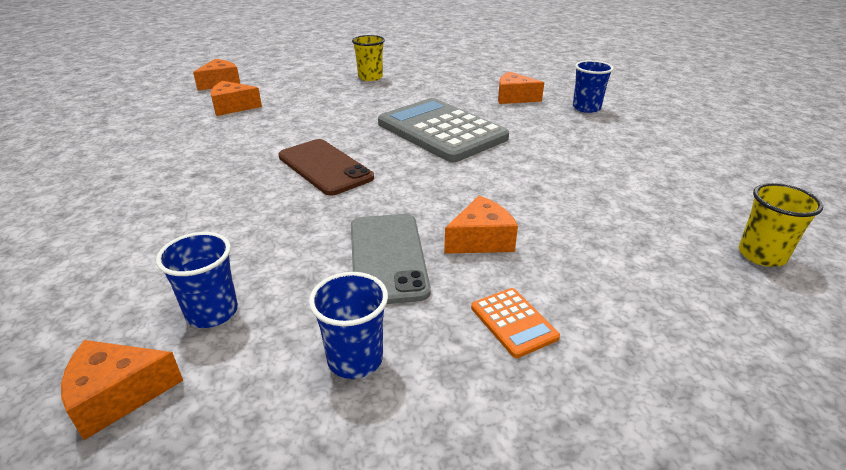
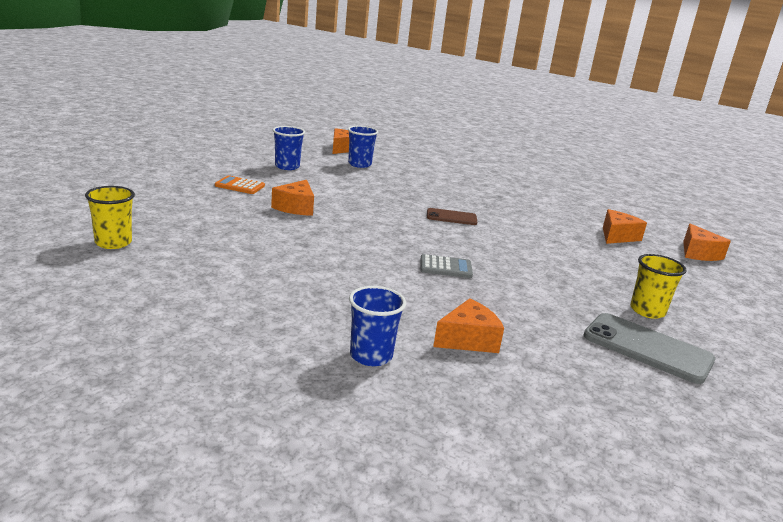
camera: 130 degrees right, 10 degrees down
brown phone [278,139,374,196] -> brown phone [427,208,477,225], size x0.59
grey phone [351,214,431,304] -> grey phone moved to [583,313,715,384]
grey calculator [378,98,509,162] -> grey calculator [421,254,473,278], size x0.41

